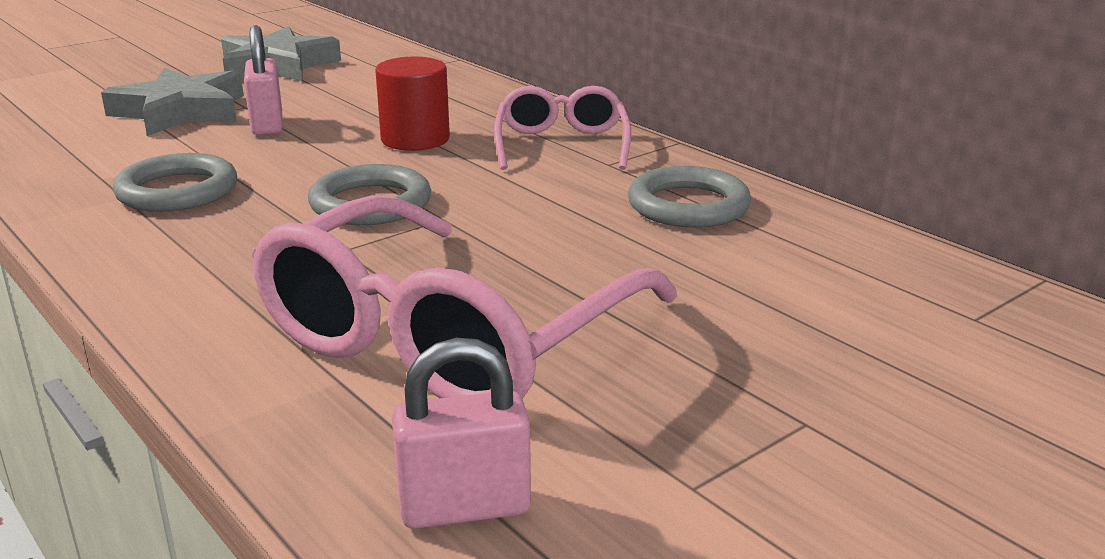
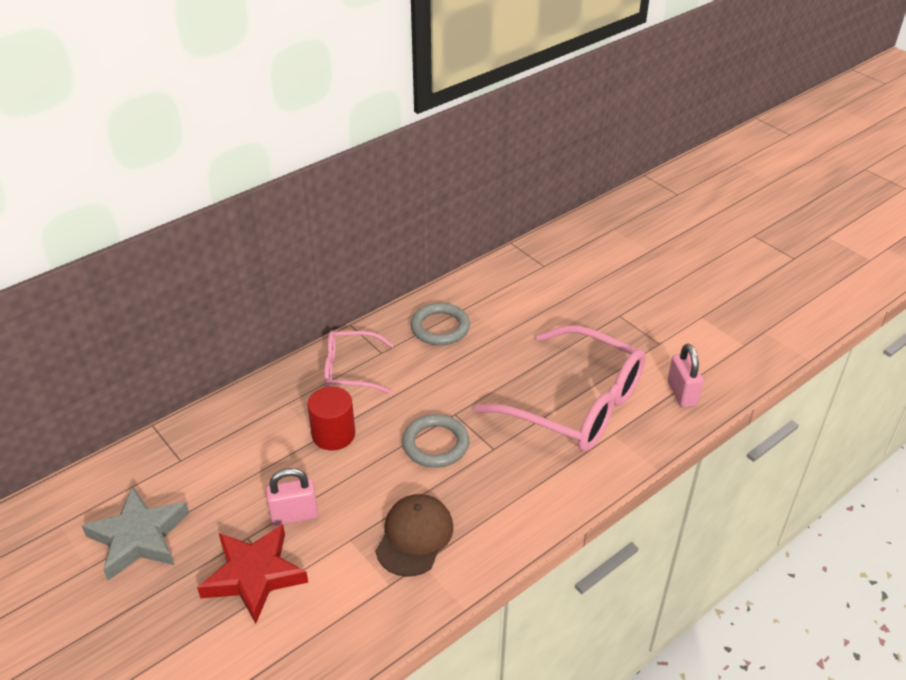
camera: 90 degrees left, 15 degrees up
grey star [101,68,244,136] -> red star [197,524,308,624]
grey ring [113,153,237,212] -> brown cap [376,494,453,577]

